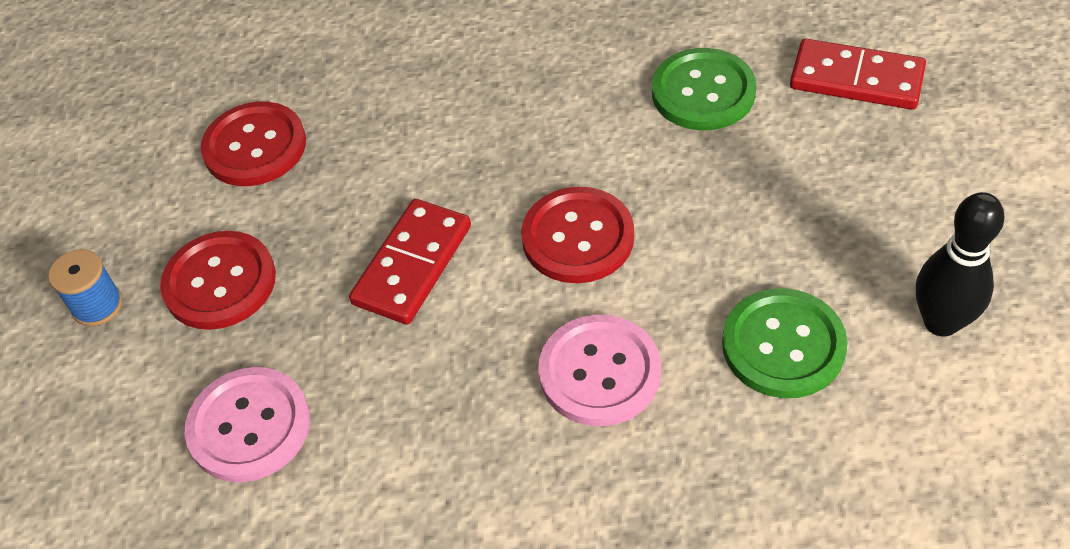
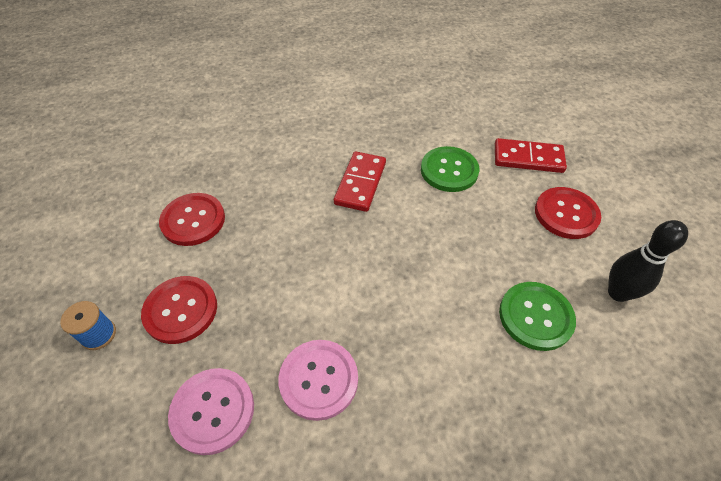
camera: 15 degrees left, 0 degrees up
red domino [349,199,471,325] -> red domino moved to [334,151,386,212]
red button [521,187,634,283] -> red button moved to [535,187,601,239]
pink button [538,315,661,426] -> pink button moved to [278,340,358,421]

